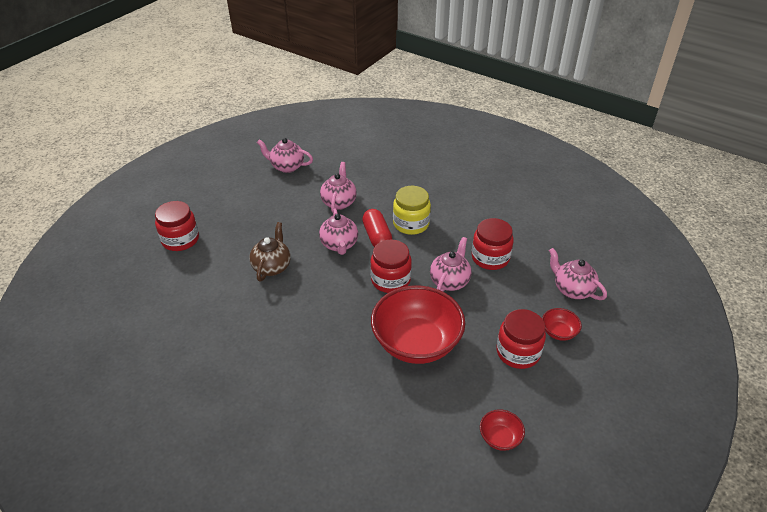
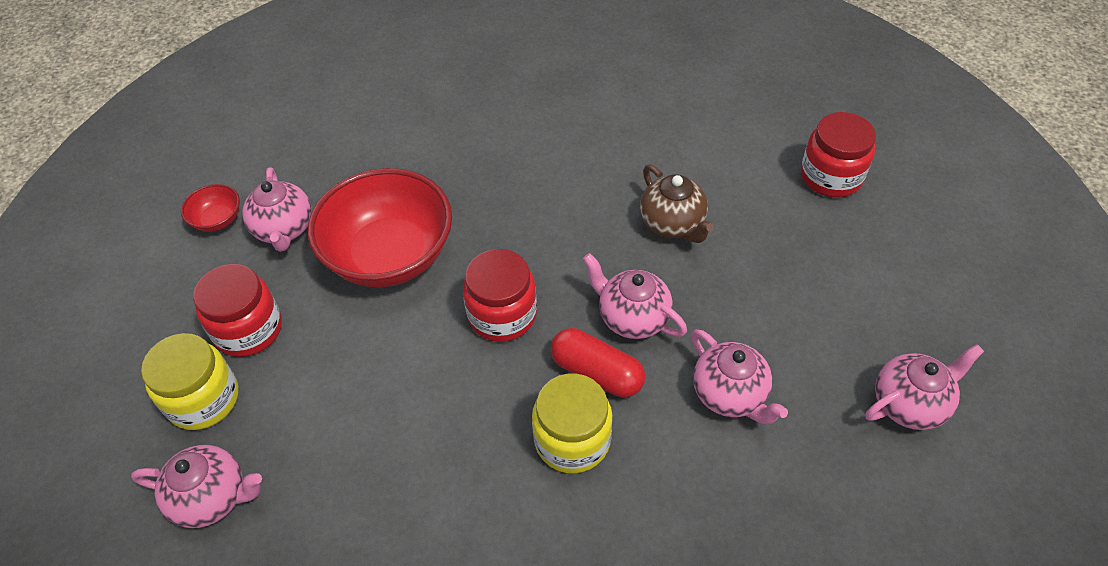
camera: 140 degrees right, 10 degrees up
pink teapot [430,237,472,292] -> pink teapot moved to [242,167,312,252]
red jar [472,218,514,270] -> none
red bowl [542,308,582,341] -> yellow jar [141,333,239,430]

